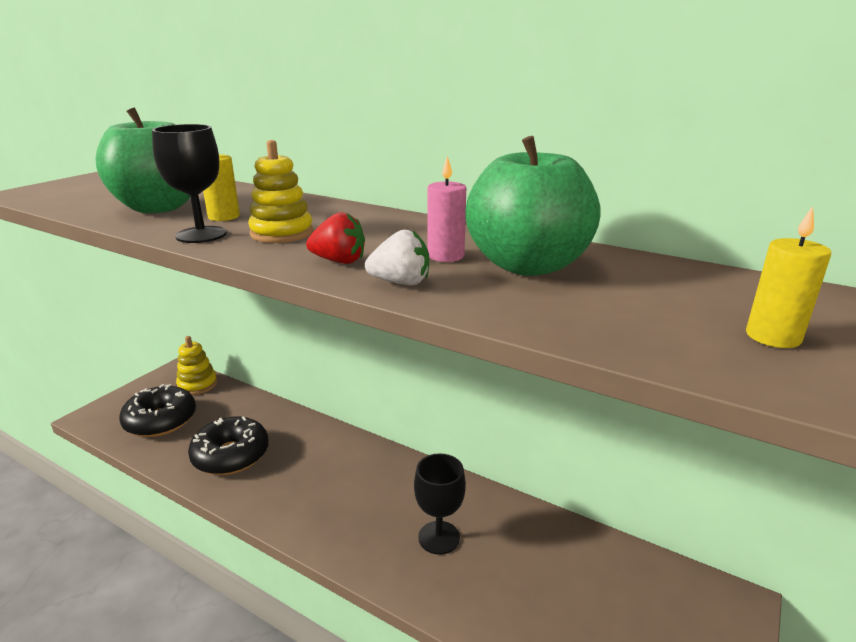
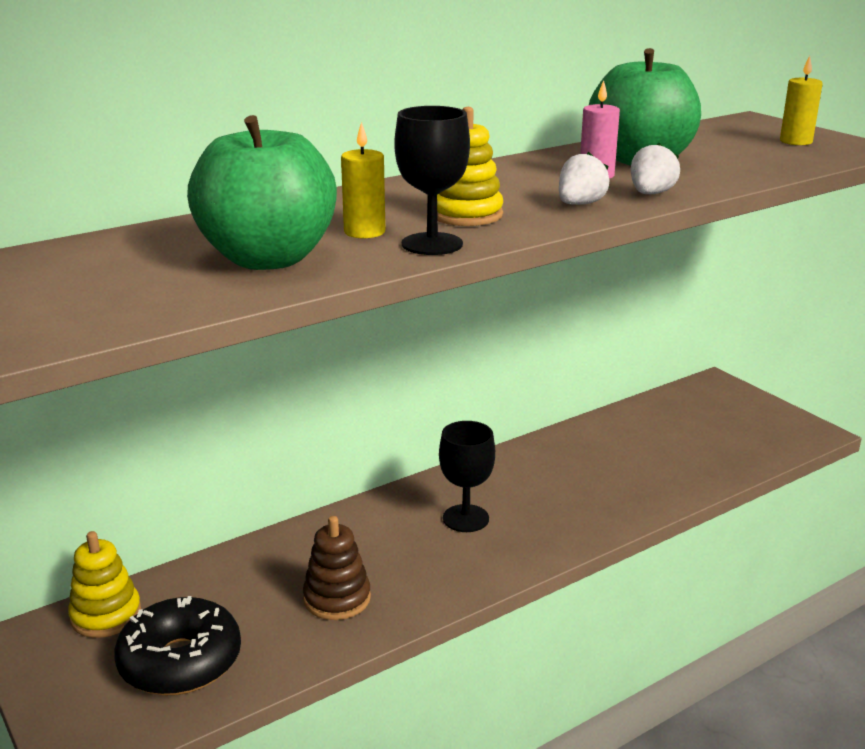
camera: 65 degrees left, 0 degrees up
black donut [188,416,269,475] -> brown stacking toy [303,516,371,620]
red strawberry [306,212,365,264] -> white strawberry [559,152,609,205]
black goblet [414,453,466,555] -> black goblet moved to [439,421,495,532]

